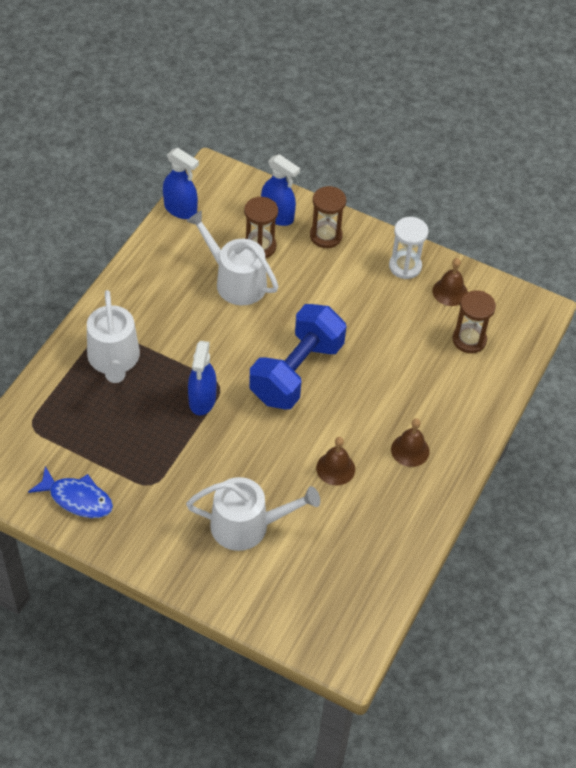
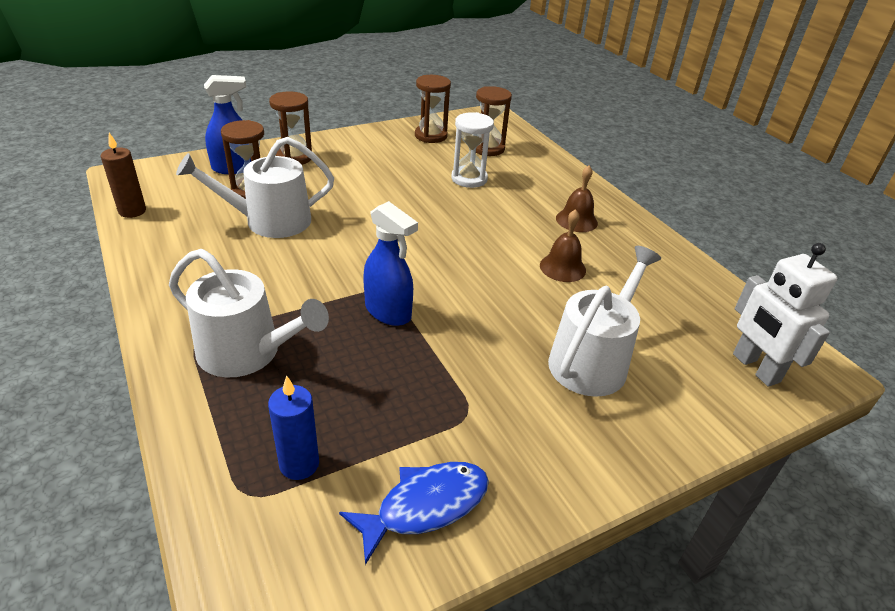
camera: 55 degrees left, 15 degrees down
blue spray bottle [163,148,199,219] -> brown candle [100,133,146,218]
blue dumbbell [249,304,346,409] -> none
white hourglass [389,217,429,279] -> white hourglass moved to [451,112,494,188]
brown bell [432,258,468,306] -> brown hourglass [415,75,451,143]
none -> blue candle [268,376,319,480]
none -> white robot [733,243,837,387]

